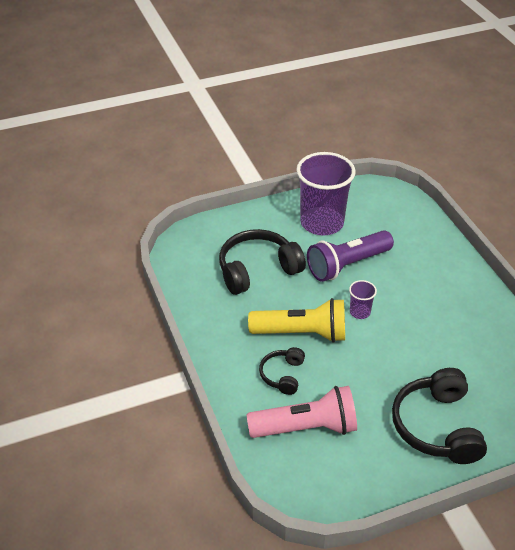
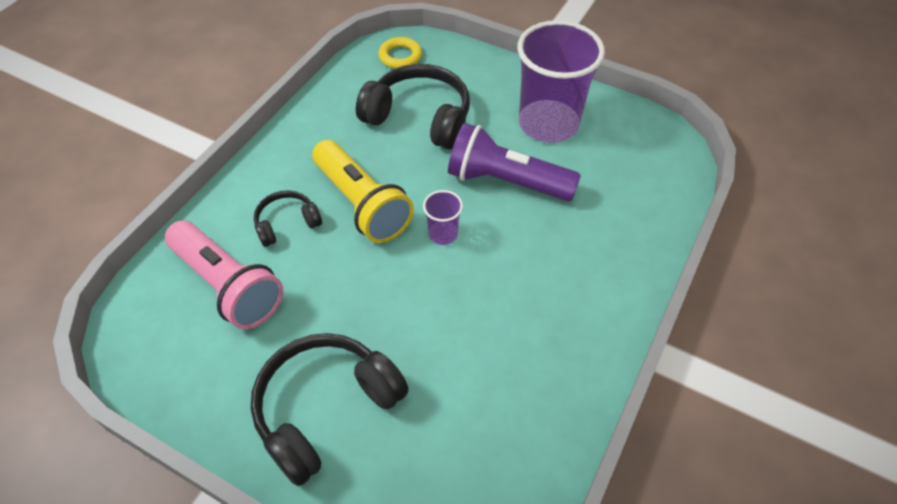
camera: 50 degrees right, 10 degrees up
none -> yellow ring [378,37,422,69]

